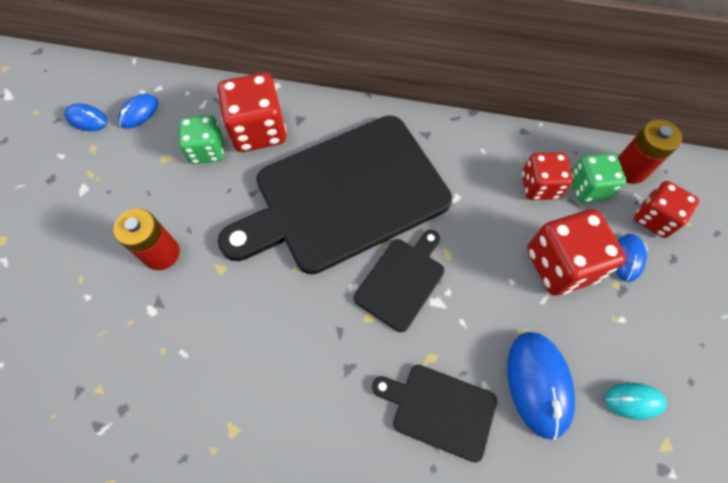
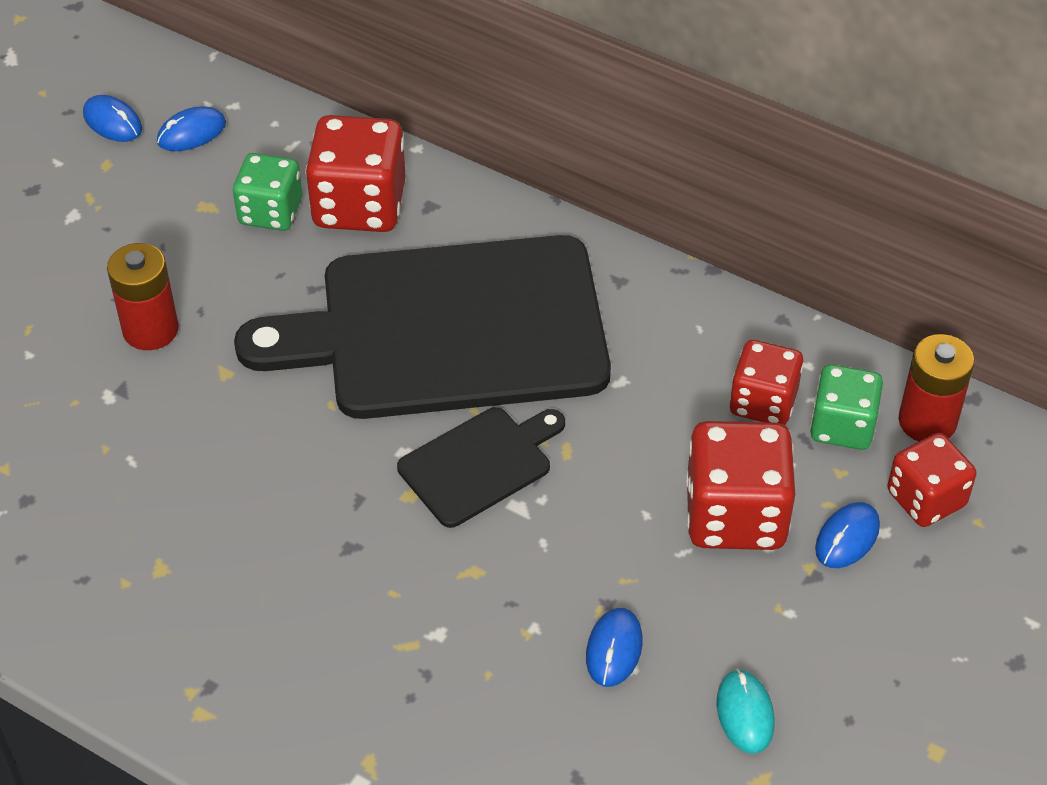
camera: 20 degrees right, 15 degrees down
black cutting board [372,365,497,462] -> none
blue mouse [507,332,575,440] -> blue mouse [586,608,643,687], size x0.56
turquoise mouse [605,383,667,420] -> turquoise mouse turned 60 degrees clockwise [717,669,775,754]

